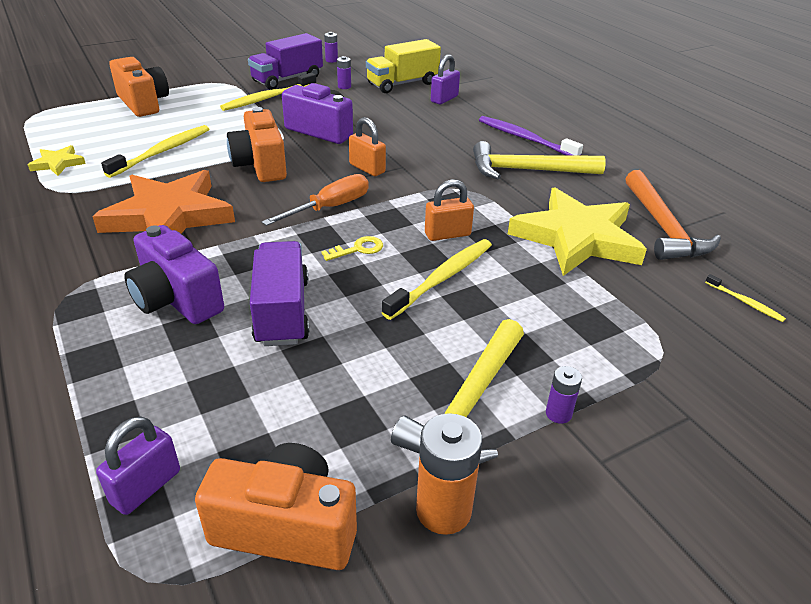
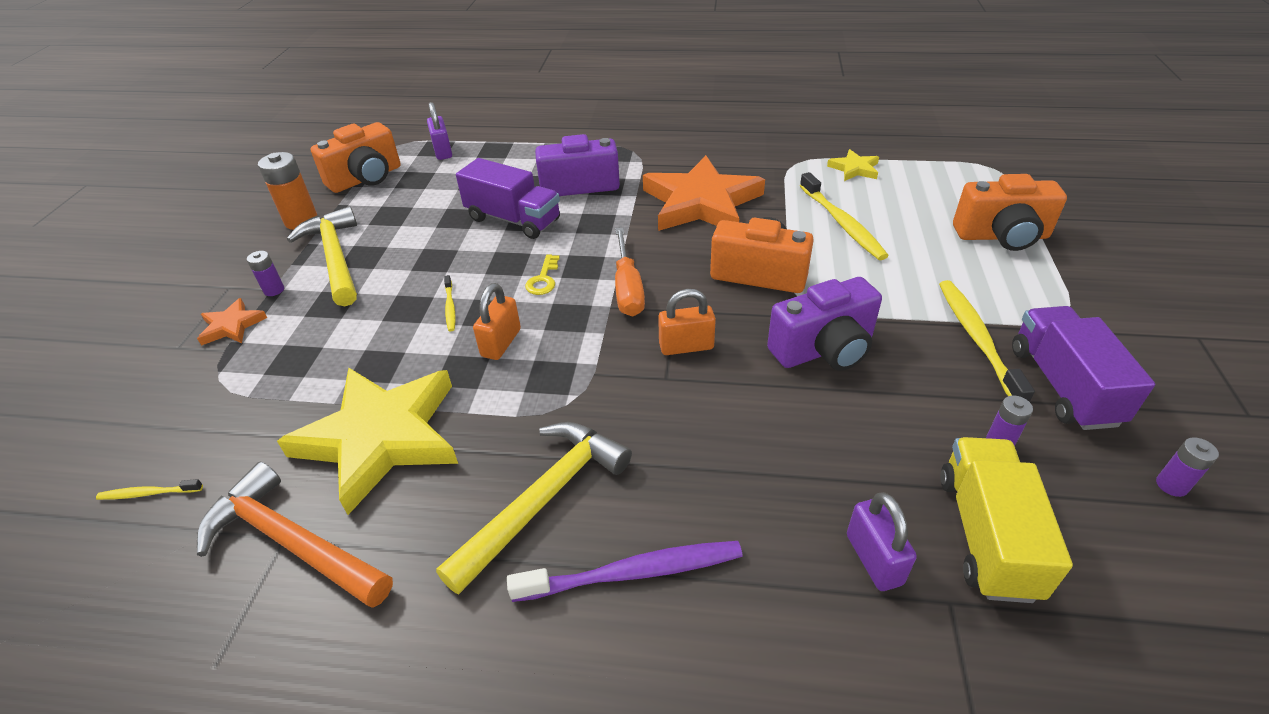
camera: 130 degrees right, 5 degrees up
yellow toothbrush [381,239,492,320] -> yellow toothbrush [444,275,456,332], size x0.50
none -> orange star [197,298,267,346]

